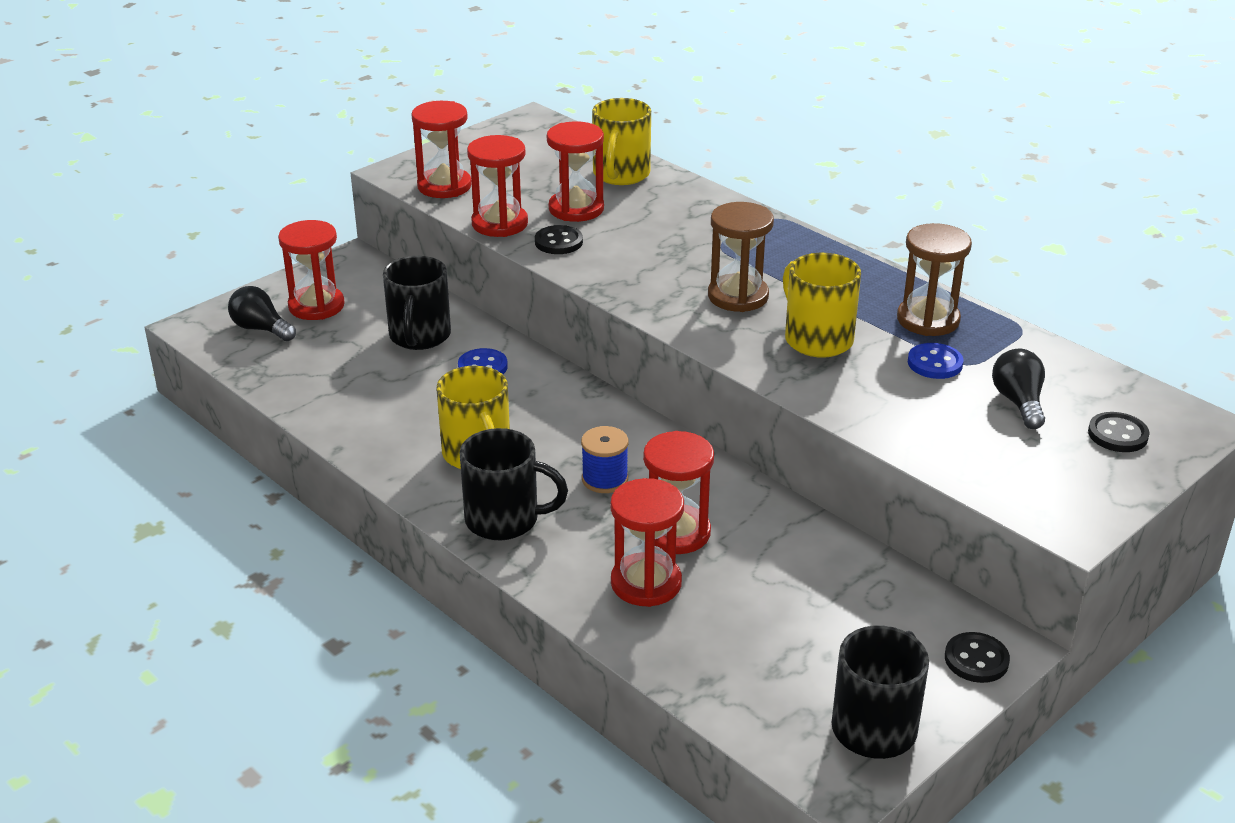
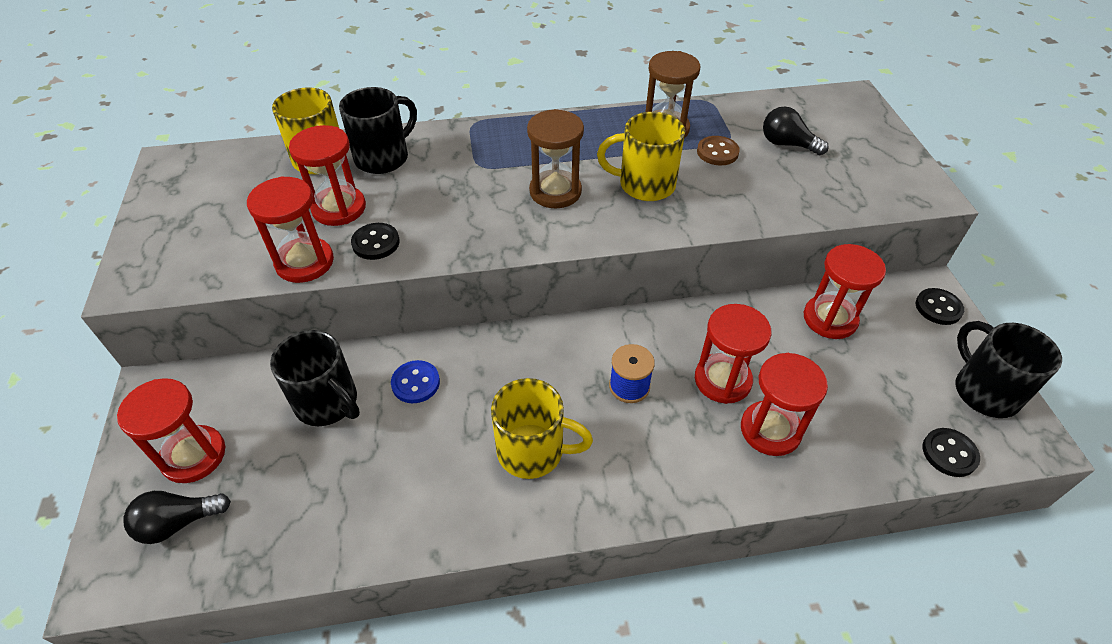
camera: 55 degrees left, 15 degrees up
red hourglass [411,101,472,198] -> red hourglass moved to [804,244,886,339]
black mug [460,428,568,540] -> black mug moved to [339,87,417,174]
blue button [908,343,963,379] -> brown button [697,136,740,165]
black button [1088,412,1150,452] -> black button moved to [923,428,980,477]

